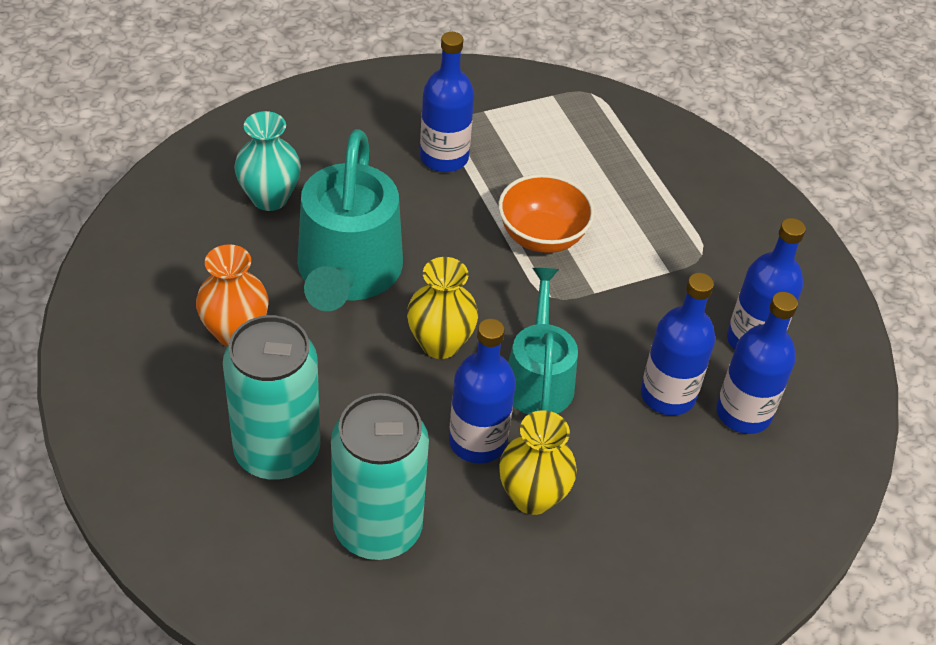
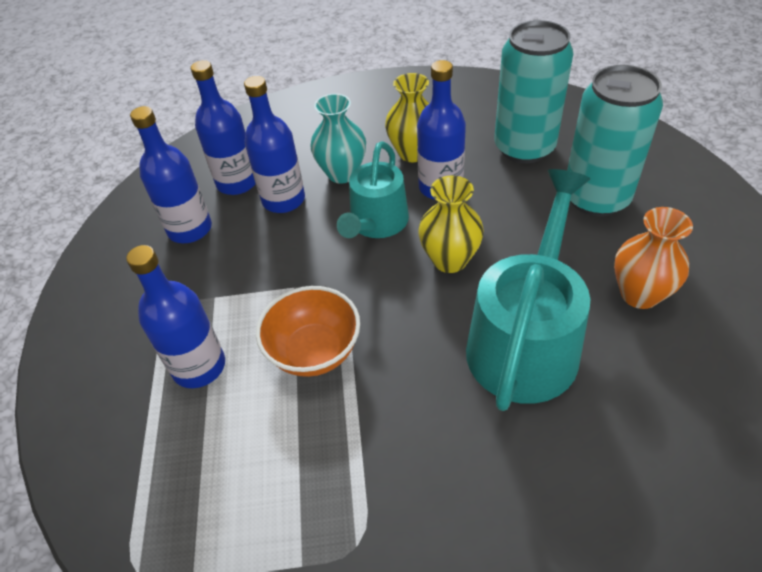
camera: 155 degrees left, 0 degrees up
turquoise vase [234,111,301,211] -> turquoise vase moved to [310,93,366,183]
blue bottle [420,32,474,172] -> blue bottle moved to [126,245,225,388]

